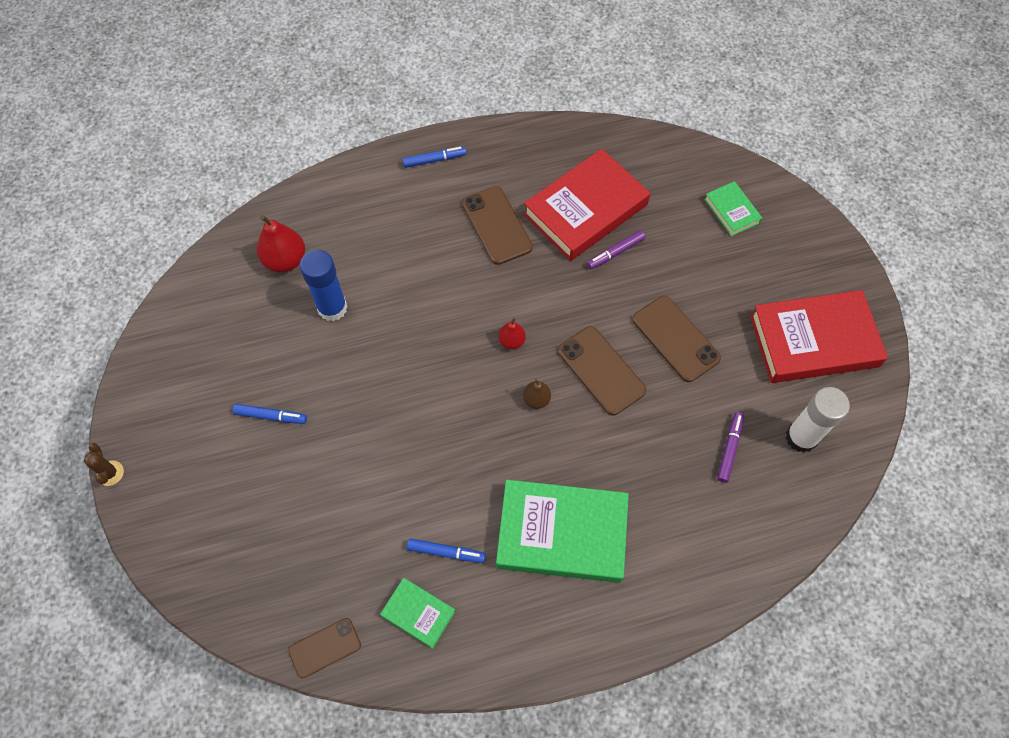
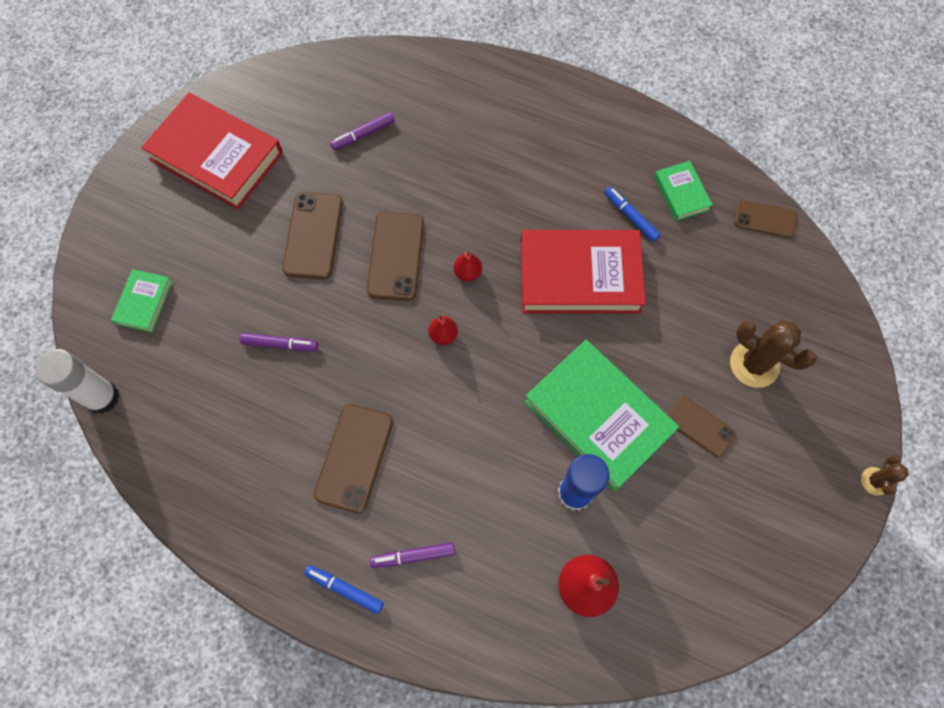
camera: 140 degrees left, 5 degrees up
blue marker [233,404,307,424] -> brown phone [668,396,736,457]
green book [496,480,629,583] -> green book moved to [524,340,679,492]
brown pear [523,378,551,409] -> red pear [454,252,482,282]
red book [524,149,650,261] -> red book moved to [521,230,646,314]
white glue stick [786,387,850,453] -> white glue stick moved to [35,349,119,414]
none -> purple marker [370,542,455,568]
none -> brown cactus [730,320,817,388]

